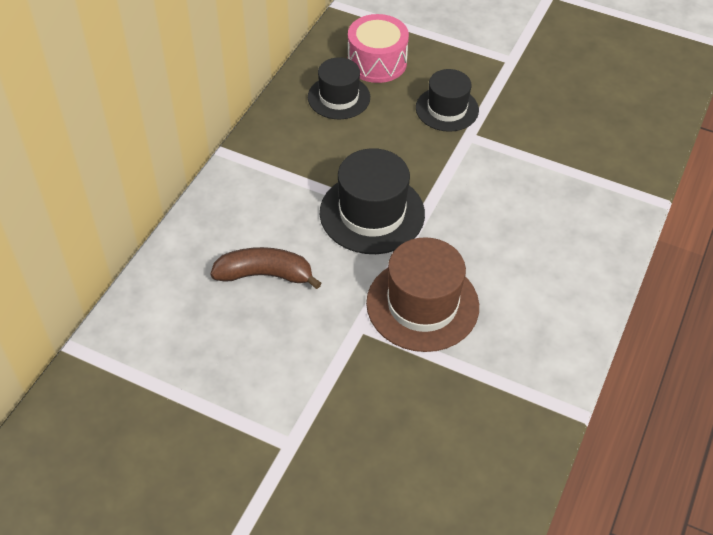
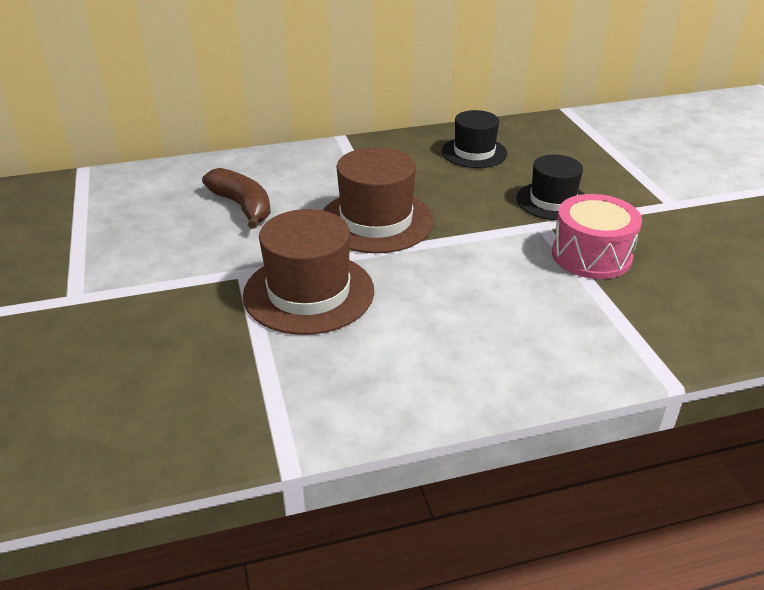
camera: 50 degrees right, 15 degrees down
black hat [320,148,425,254] -> brown hat [323,147,434,253]
pink drum [348,14,409,83] -> pink drum moved to [552,194,642,279]

